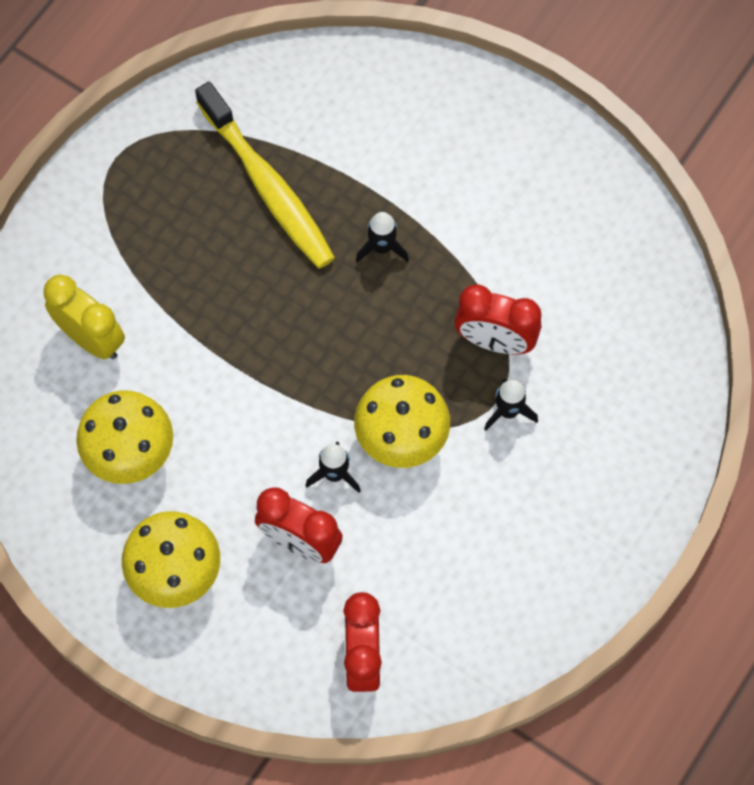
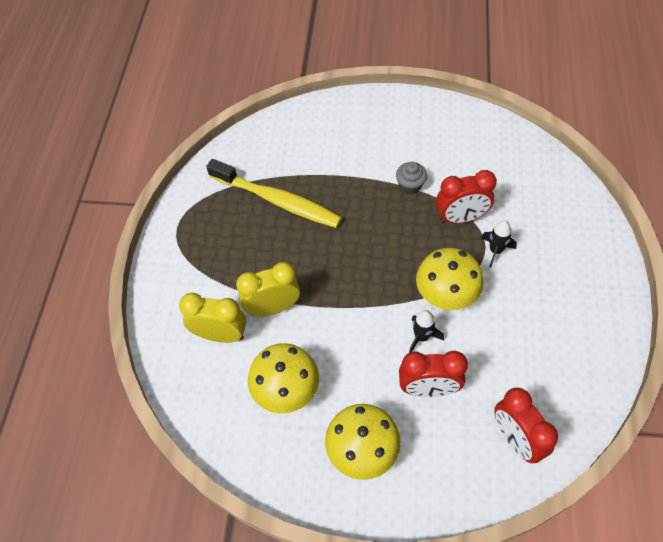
camera: 25 degrees left, 10 degrees down
black rocket [356,212,409,262] -> none
none -> yellow clock [236,262,300,317]
none -> grey cupcake [396,162,427,194]

